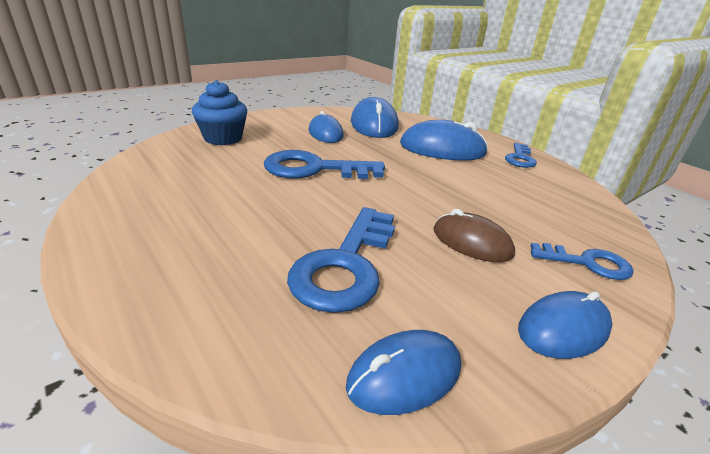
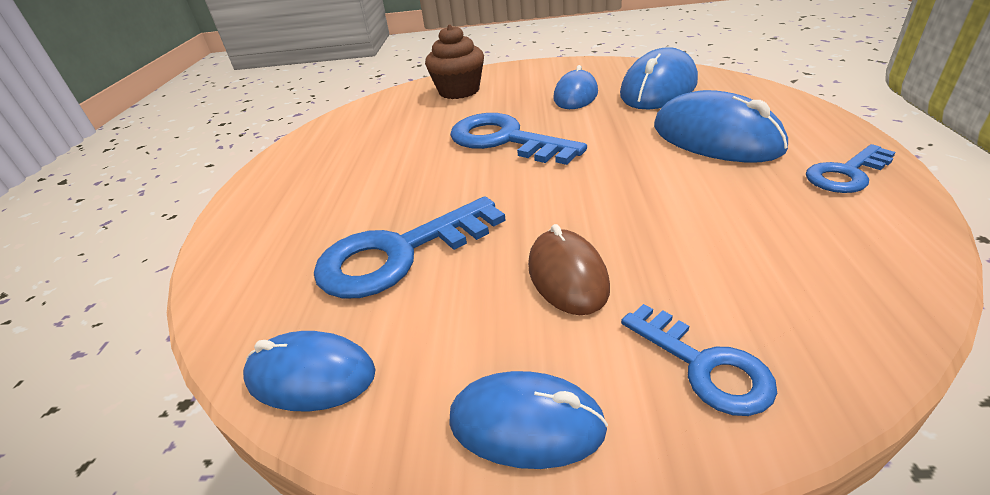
camera: 45 degrees right, 5 degrees up
blue cupcake [192,80,247,145] -> brown cupcake [425,24,484,99]

